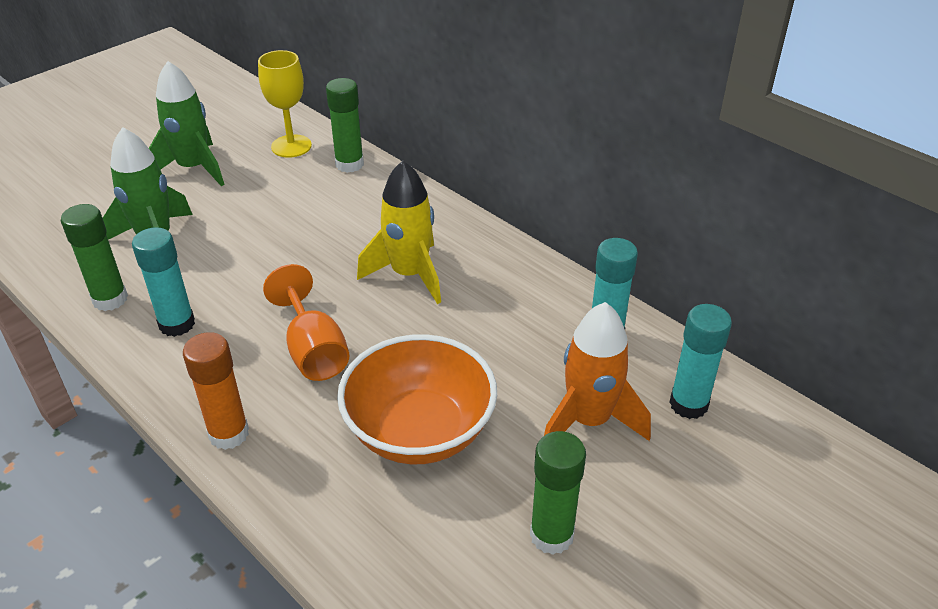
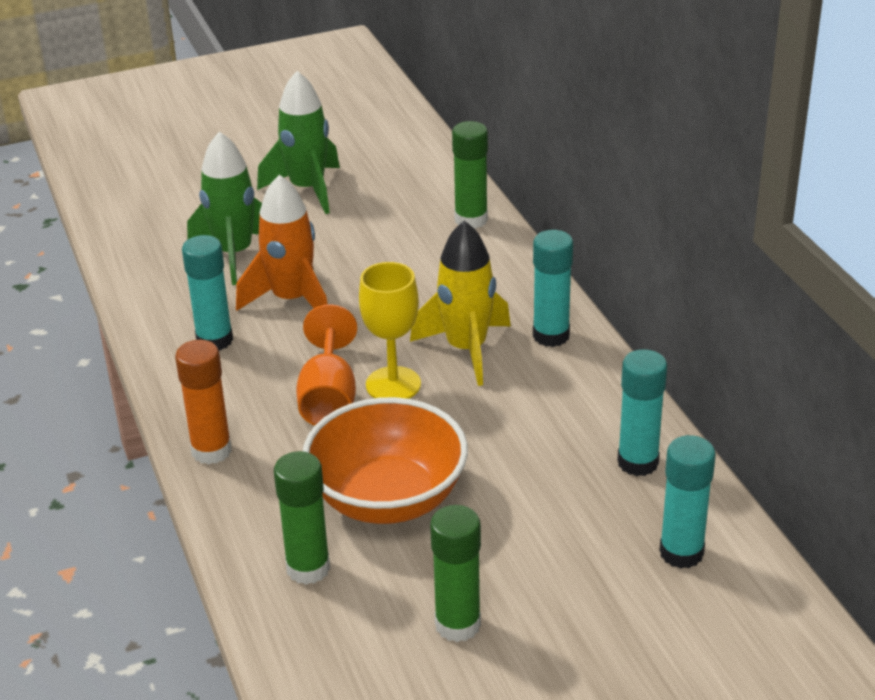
camera: 25 degrees right, 5 degrees down
green glue stick [61,204,128,311] -> green glue stick moved to [274,451,330,585]
yellow goblet [258,50,312,158] -> yellow goblet moved to [359,262,421,399]
orange rocket [544,302,651,441] -> orange rocket moved to [236,175,328,311]
none -> turquoise glue stick [533,230,573,347]

